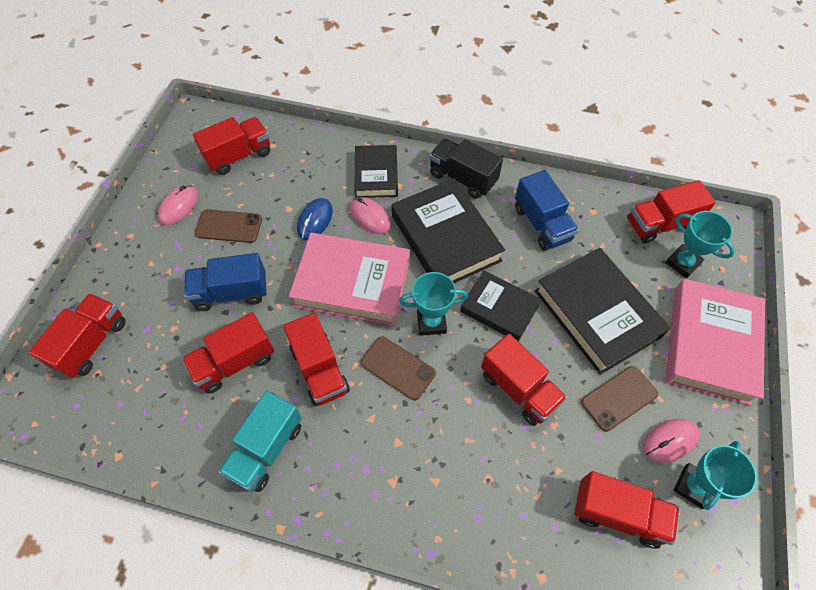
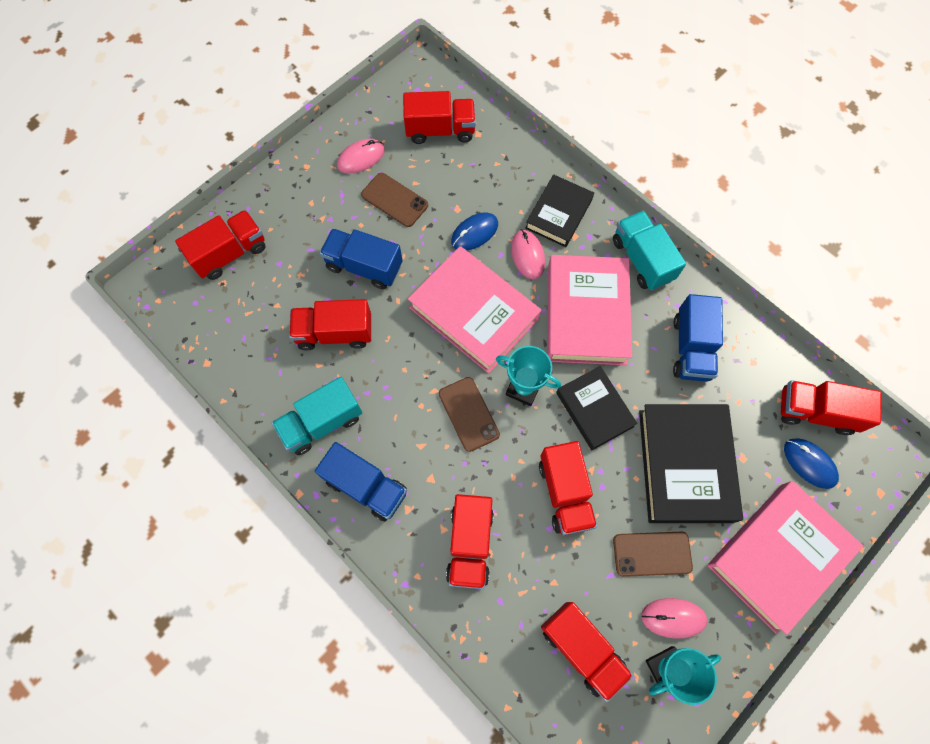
camera: 30 degrees right, 10 degrees up
red truck [283,312,350,406] -> red truck moved to [446,494,494,589]
black book [392,178,505,283] -> pink book [547,255,632,365]
black truck [429,138,503,199] -> turquoise truck [613,211,686,291]
turquoise trophy [665,211,735,278] -> blue mouse [784,438,839,489]
none -> blue truck [315,442,407,522]

